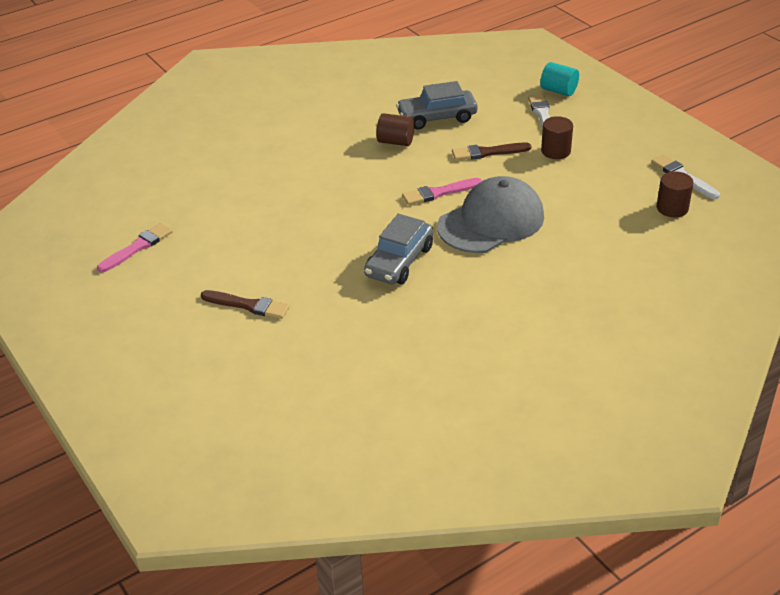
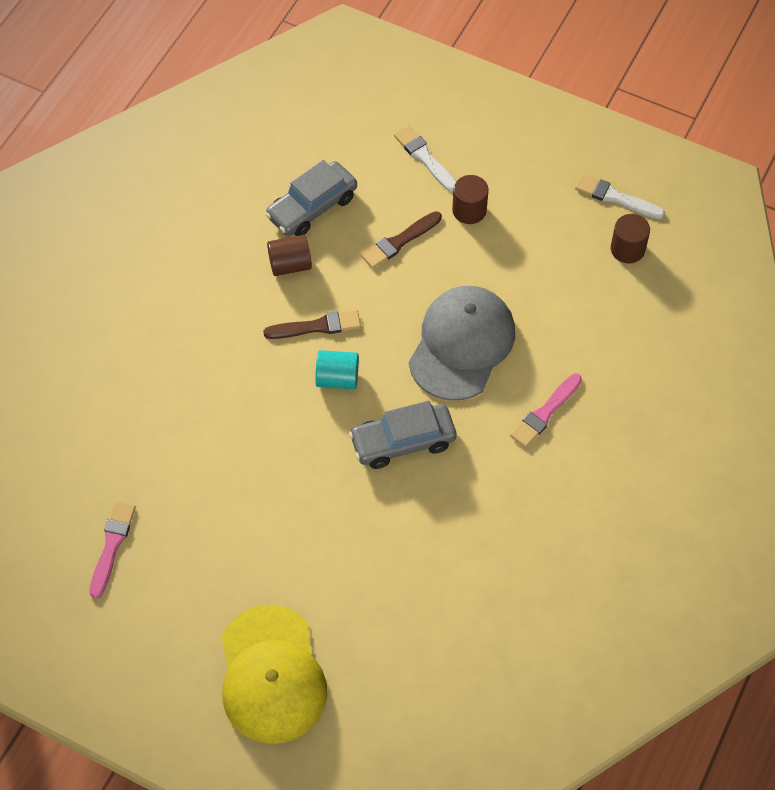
camera: 30 degrees left, 20 degrees up
brown brush [201,290,290,319] -> brown brush moved to [263,310,361,339]
grey car [364,214,433,284] -> grey car turned 75 degrees clockwise [349,401,456,469]
pink brush [402,178,482,205] -> pink brush moved to [510,373,582,448]
turquoise cylinder [540,62,579,96] -> turquoise cylinder moved to [315,350,359,389]
none -> yellow cap [222,605,327,744]

